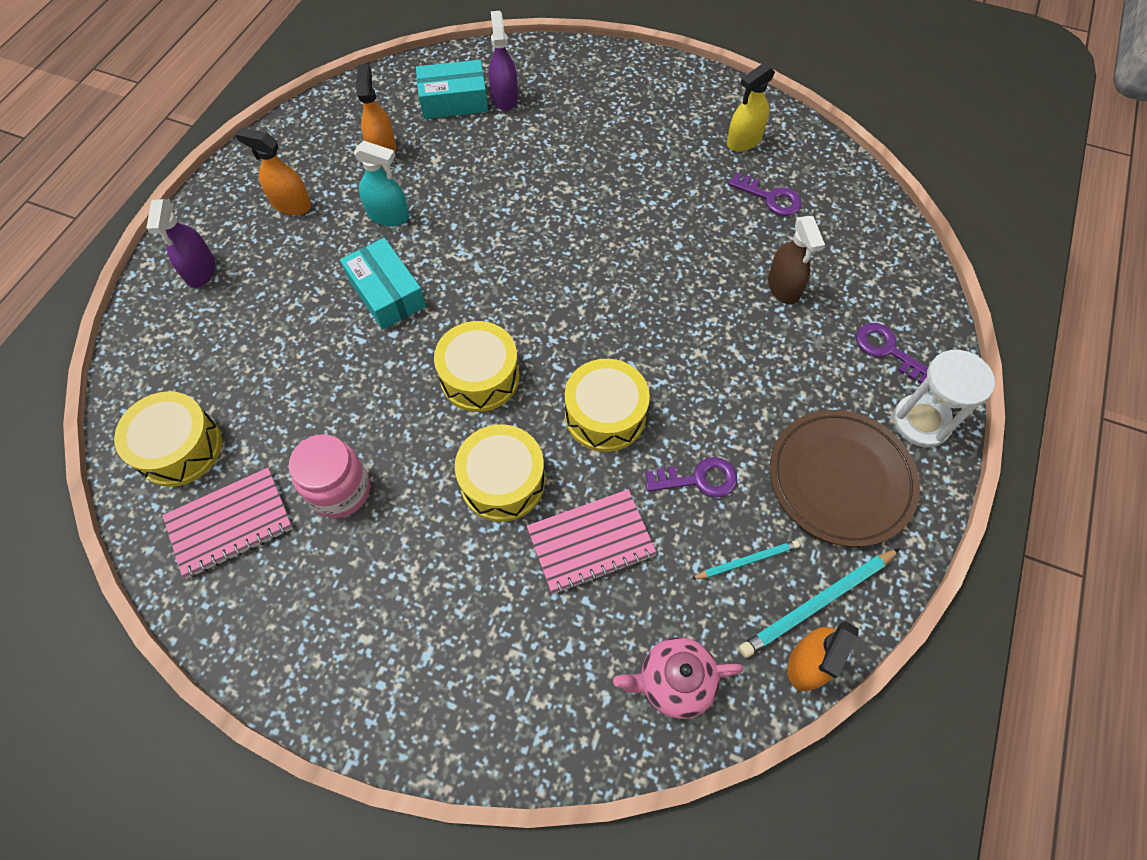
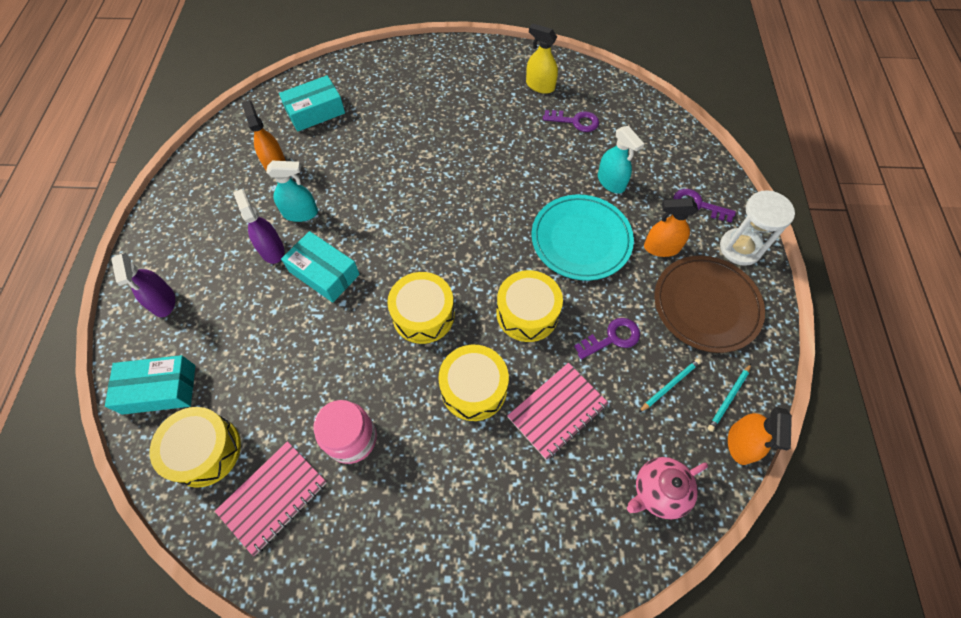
camera: 20 degrees left, 0 degrees up
orange spray bottle [235,128,311,215] -> orange spray bottle moved to [644,198,698,257]
purple spray bottle [489,11,518,111] -> purple spray bottle moved to [233,189,284,264]
yellow spray bottle [727,63,775,152] -> yellow spray bottle turned 90 degrees clockwise [526,24,558,94]
turquoise pencil [739,548,900,658] -> turquoise pencil [707,364,751,432], size x0.59
brown spray bottle [768,216,825,305] -> turquoise spray bottle [598,126,644,193]
none -> turquoise box [105,355,195,415]
none -> turquoise plate [532,194,634,281]

